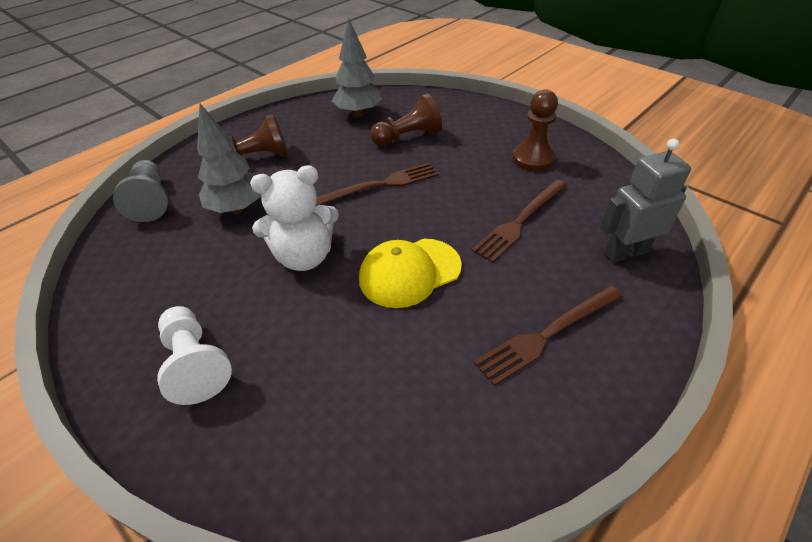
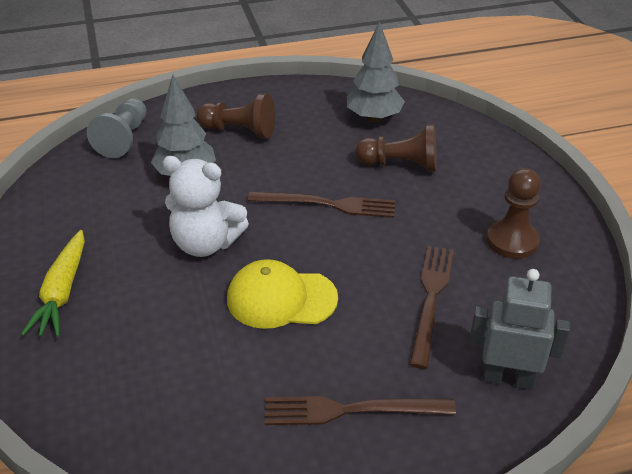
camera: 30 degrees right, 5 degrees down
white pawn [157,306,232,405] -> yellow carrot [21,230,85,337]
brown fork [472,179,567,263] -> brown fork turned 120 degrees clockwise [409,246,454,369]

